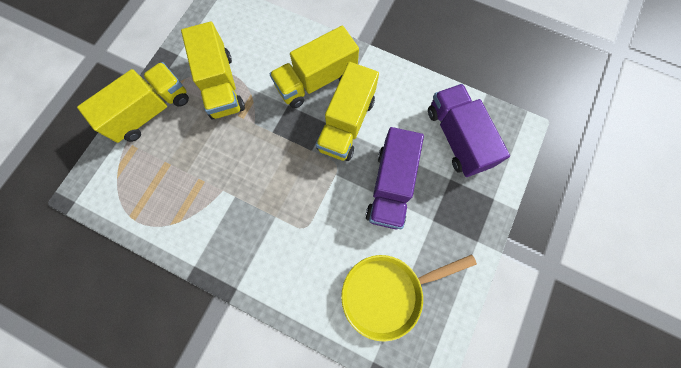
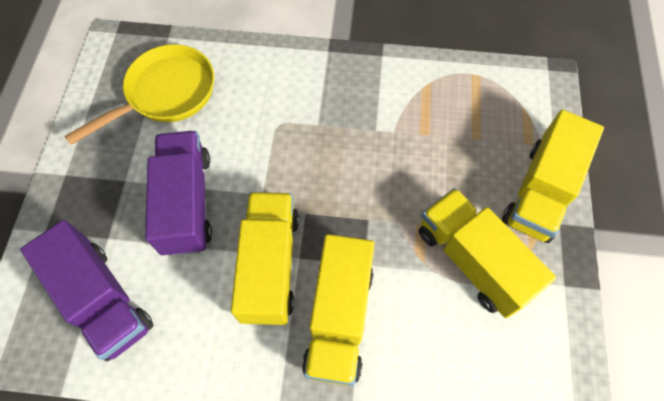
camera: 160 degrees right, 10 degrees down
yellow truck [269,26,359,108] -> yellow truck turned 150 degrees clockwise [302,234,374,386]

